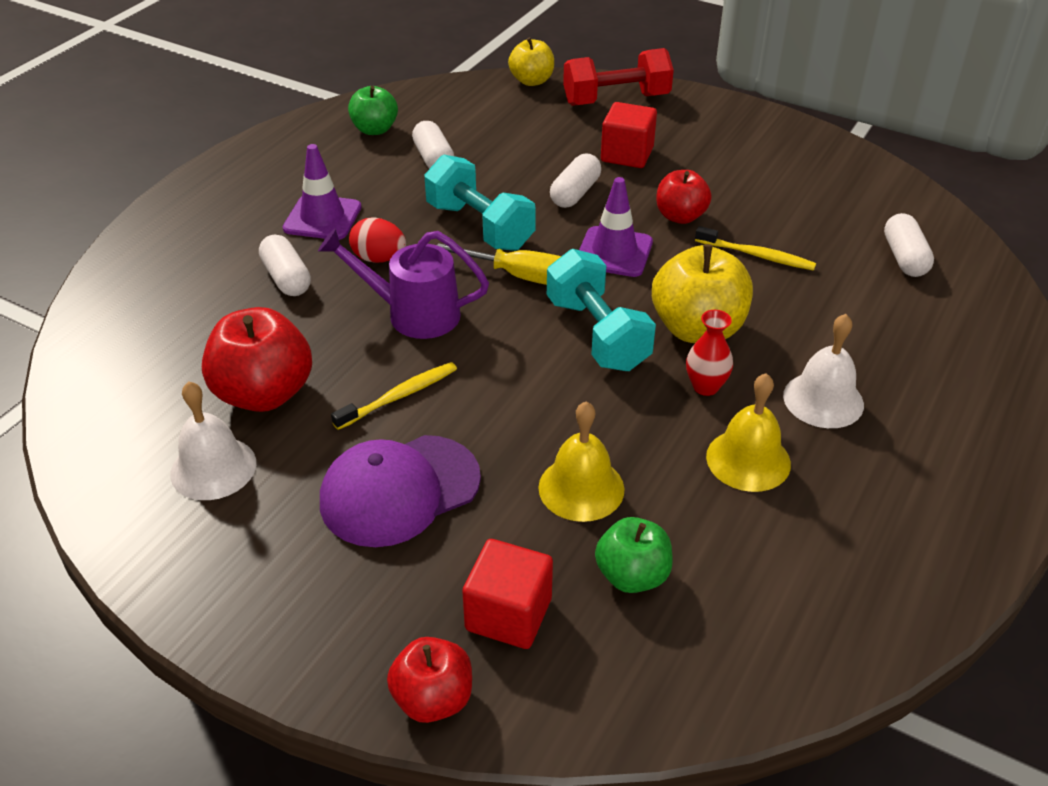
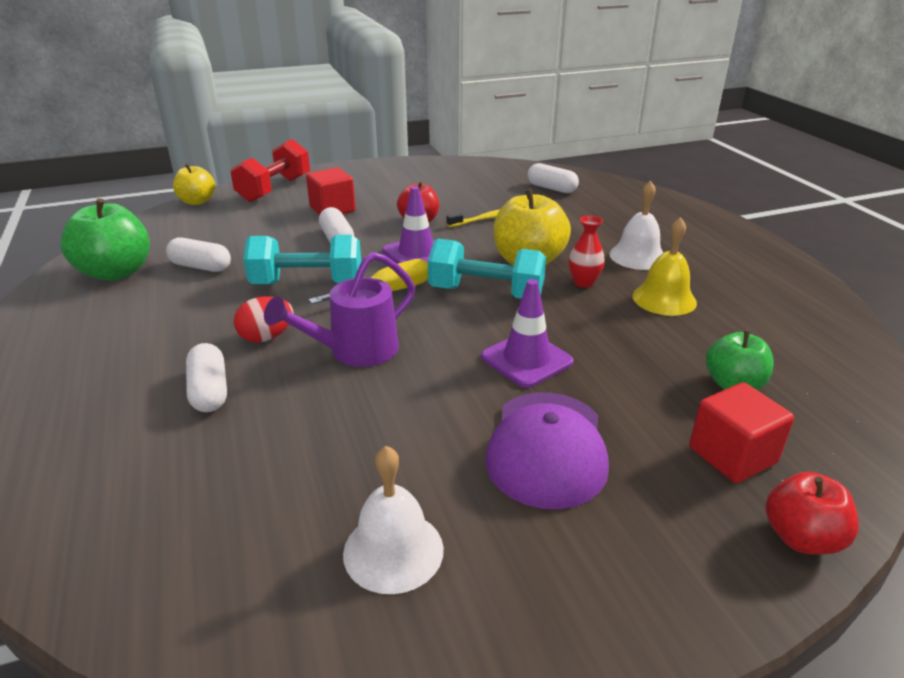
camera: 50 degrees left, 10 degrees down
red apple [202,307,312,412] -> none
white capsule [259,234,311,296] -> white capsule turned 60 degrees clockwise [186,343,227,412]
purple traffic cone [283,144,361,240] -> purple traffic cone moved to [481,279,574,388]
yellow toothbrush [331,362,457,430] -> none
green apple [348,86,398,135] -> green apple [61,198,150,281], size x1.61
yellow bell [538,402,625,522] -> none

